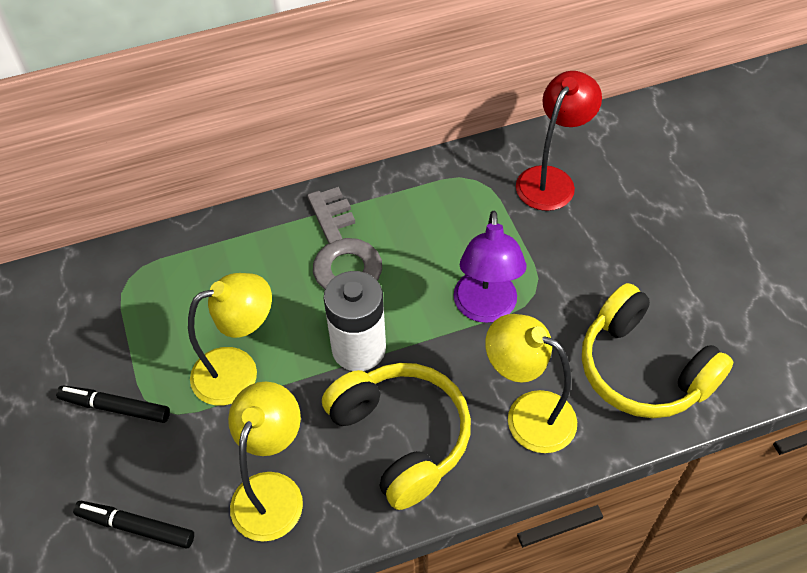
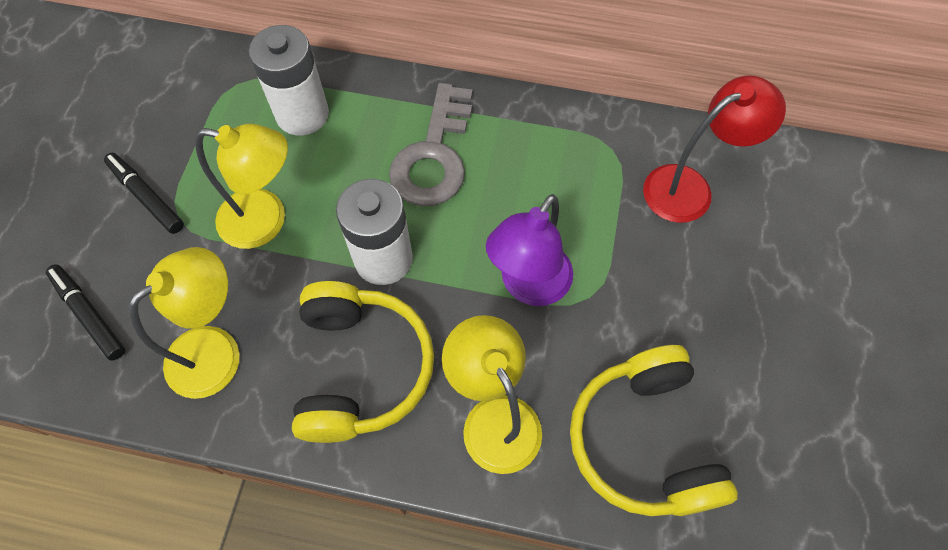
camera: 30 degrees right, 10 degrees up
none -> white battery [249,25,329,136]

